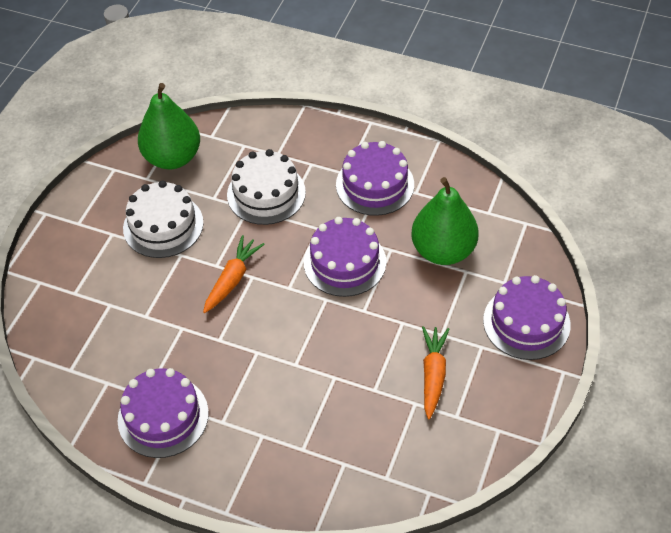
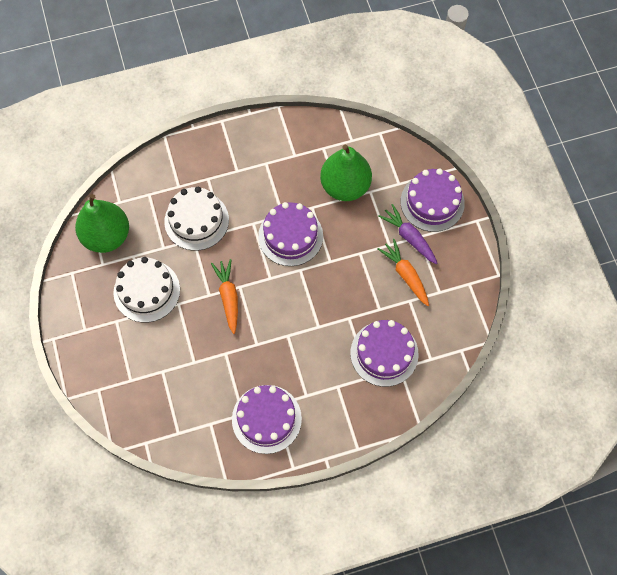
camera: 40 degrees left, 15 degrees up
purple cake [336,141,414,216] -> purple cake moved to [350,320,419,387]
none -> purple carrot [378,204,438,264]

